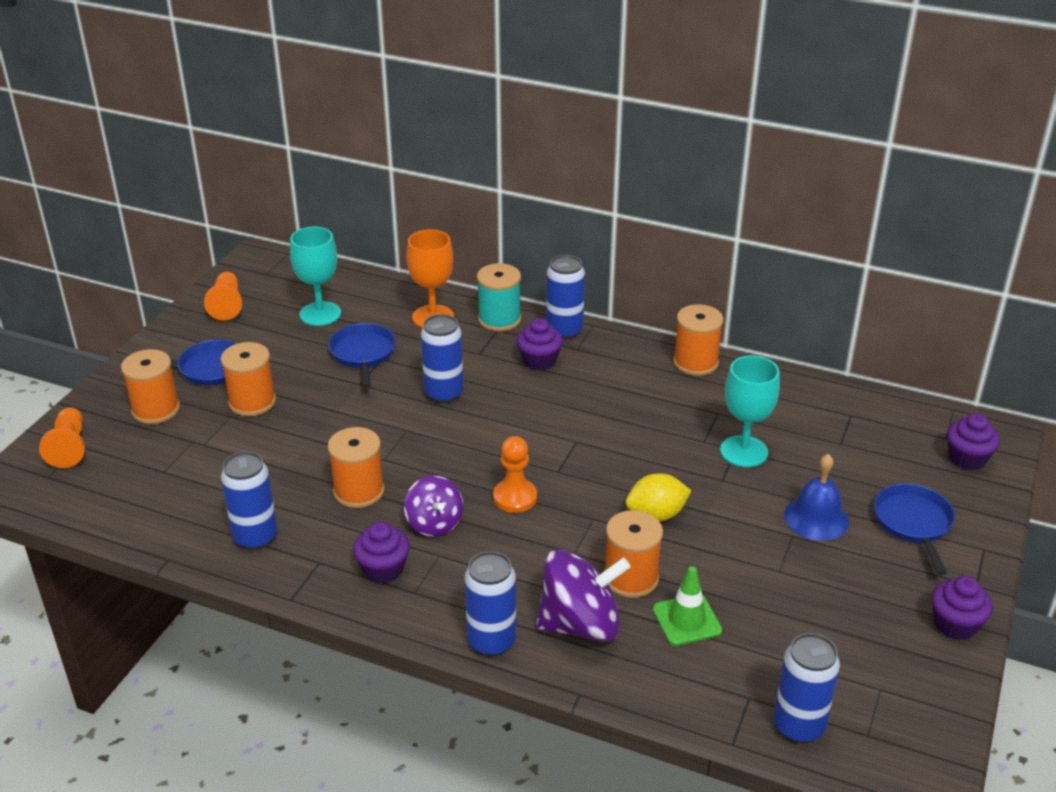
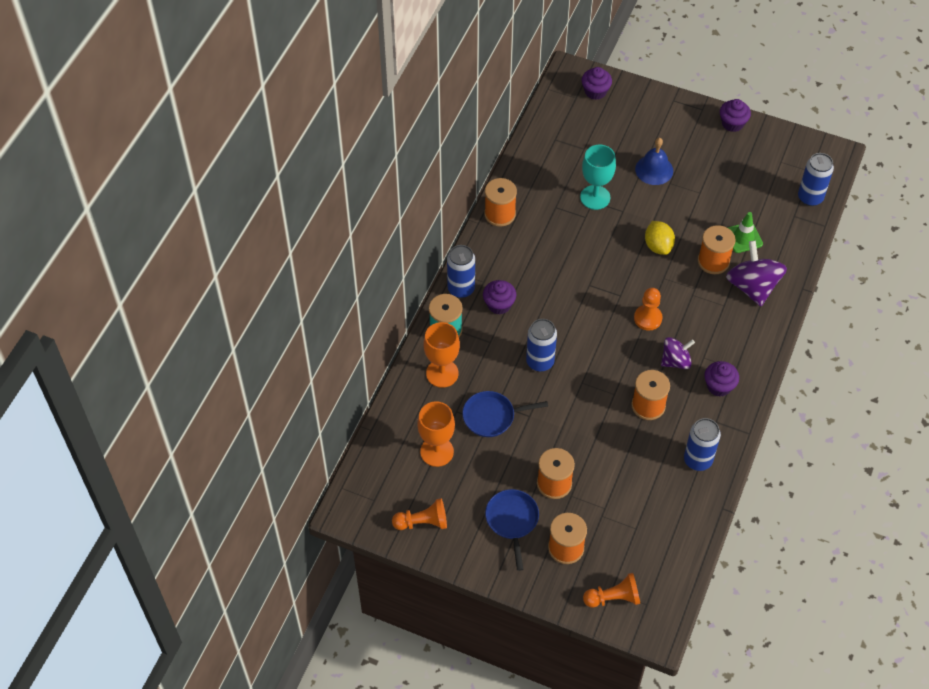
camera: 90 degrees left, 20 degrees up
turquoise goblet [290,226,341,326] -> orange goblet [417,401,455,467]
blue can [464,551,516,657] -> none
blue pan [874,484,955,575] -> none

